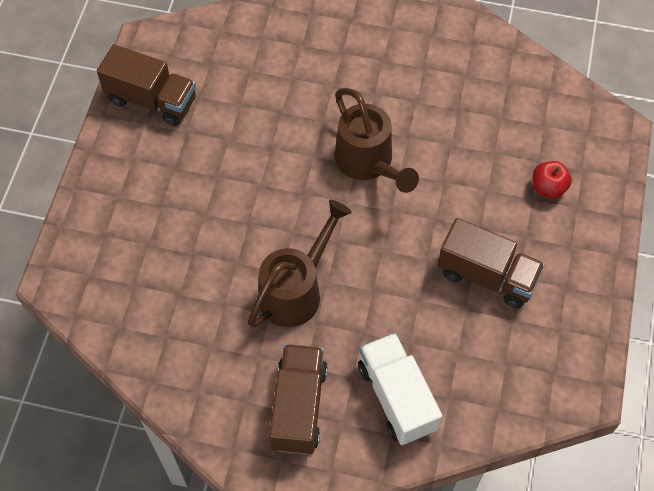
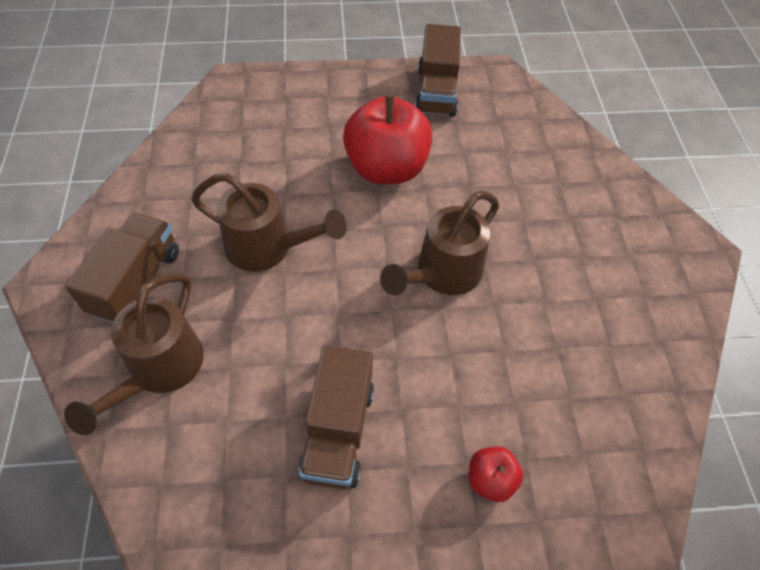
camera: 70 degrees right, 5 degrees down
brown truck [269,344,328,454] -> brown truck turned 60 degrees counterclockwise [65,213,179,323]
white truck [358,333,442,445] -> brown watering can [64,273,204,435]
none -> red apple [343,94,432,184]

